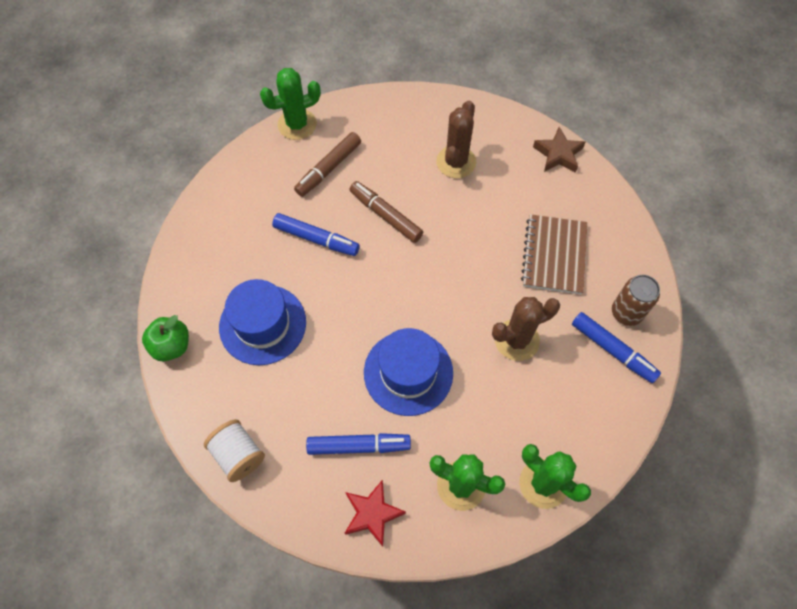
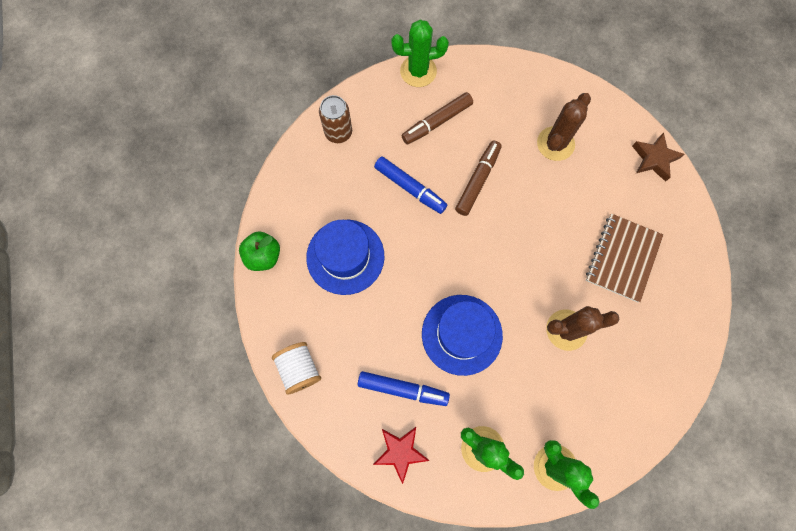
camera: 15 degrees right, 10 degrees up
brown marker [349,181,423,243] -> brown marker turned 60 degrees clockwise [455,141,501,216]
blue marker [572,312,661,383] -> none
brown can [612,275,660,326] -> brown can moved to [319,95,352,143]

